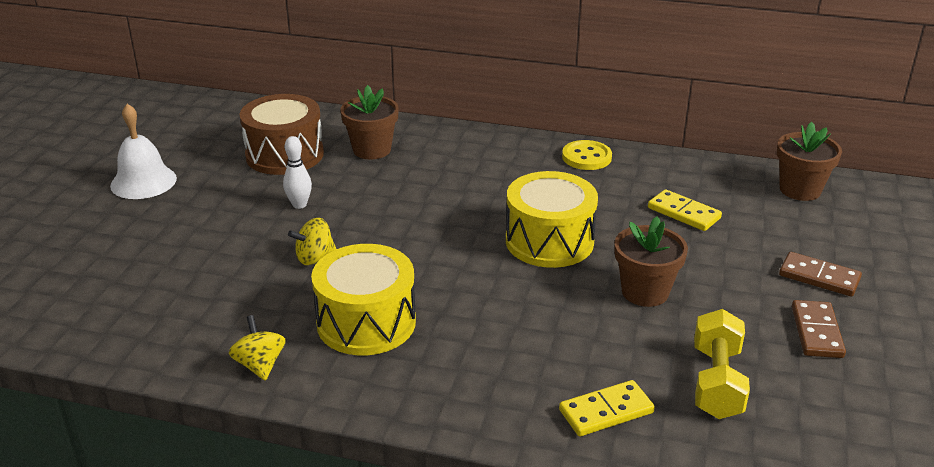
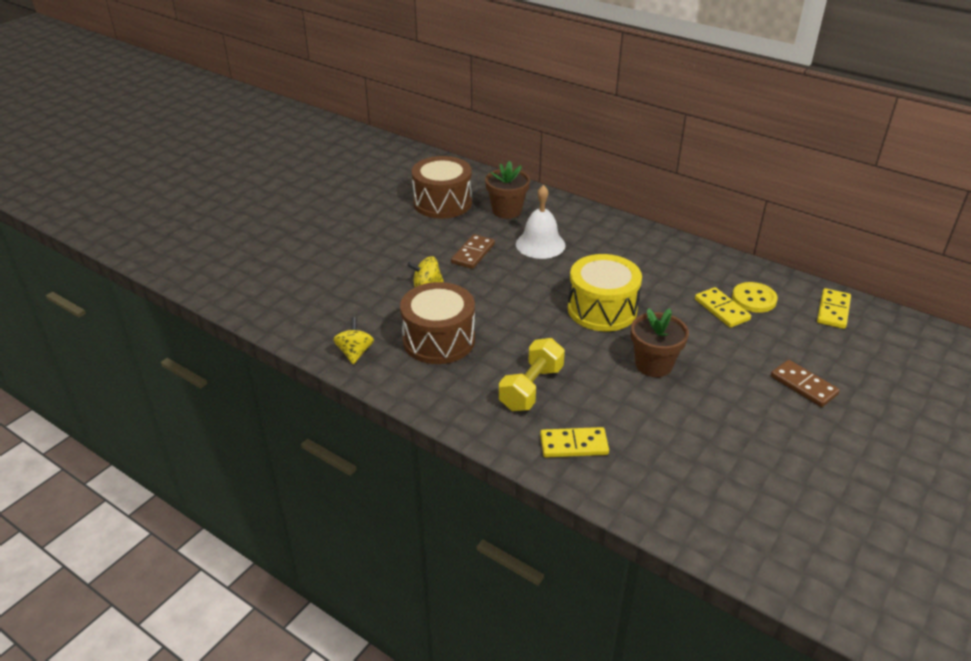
camera: 20 degrees right, 5 degrees up
white bell [110,104,177,199] -> white bell moved to [516,185,565,259]
white bowling pin [283,136,312,209] -> none
yellow drum [311,244,416,355] -> brown drum [400,282,475,364]
yellow button [562,140,612,170] -> yellow button moved to [732,282,778,313]
yellow dumbbell [694,309,750,419] -> yellow dumbbell moved to [499,338,565,411]
brown flower pot [777,122,842,201] -> yellow domino [817,288,851,329]
brown domino [792,300,846,358] -> brown domino moved to [451,234,495,269]

